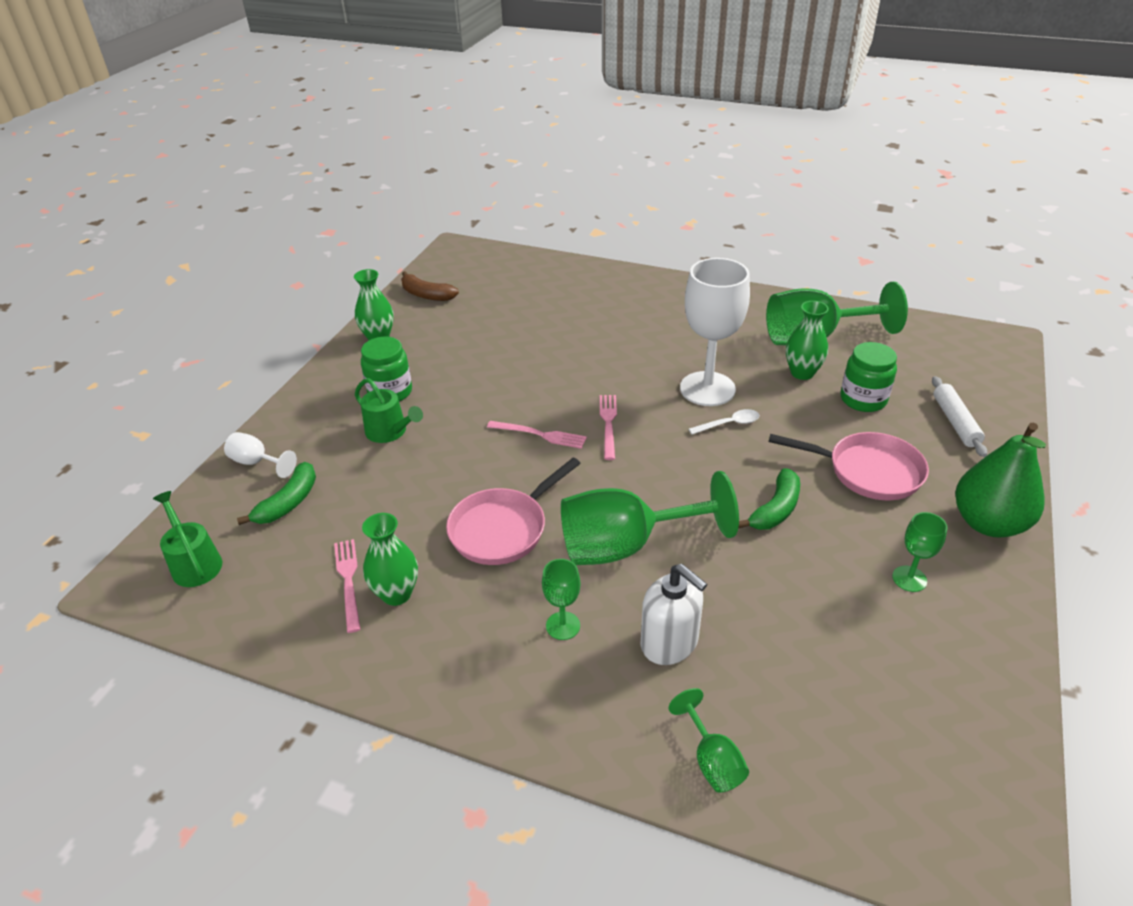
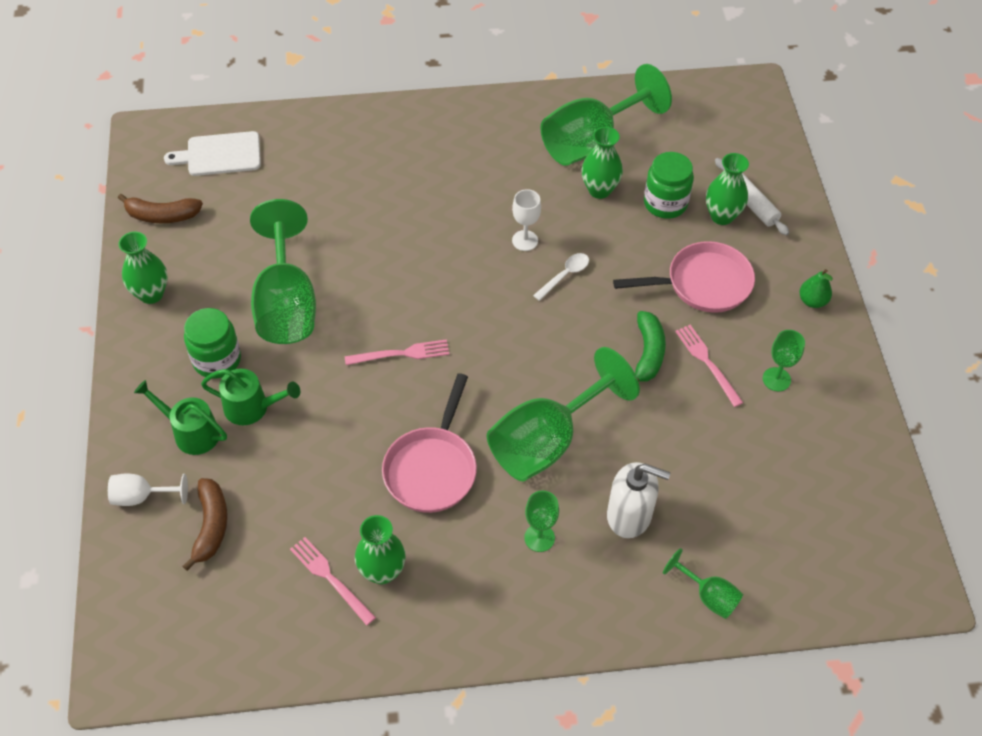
camera: 30 degrees left, 15 degrees up
green watering can [153,491,222,587] -> green watering can moved to [134,380,227,455]
green banana [237,462,316,525] -> brown banana [182,478,227,571]
pink fork [600,395,617,460] -> pink fork moved to [675,325,743,407]
white goblet [680,258,750,406] -> white goblet [512,189,541,251], size x0.47
green pear [955,423,1046,538] -> green pear [799,269,833,308], size x0.46
none -> white cutting board [164,131,261,176]
none -> green goblet [250,199,316,344]
none -> green vase [706,153,749,225]

